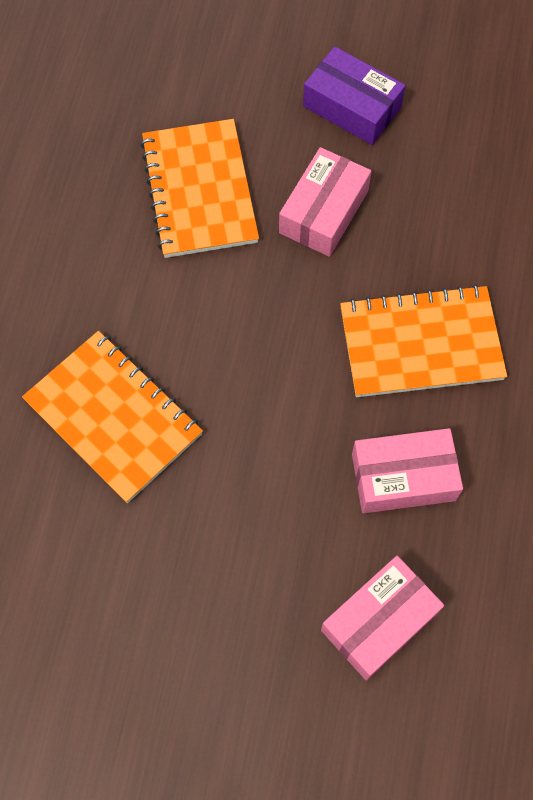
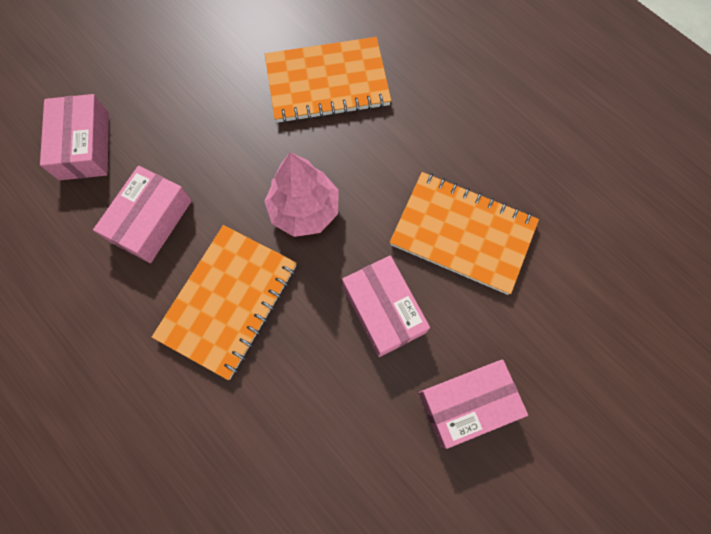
camera: 125 degrees right, 5 degrees up
purple box [303,46,406,145] -> pink box [419,359,528,449]
none -> pink tree [264,152,339,237]

